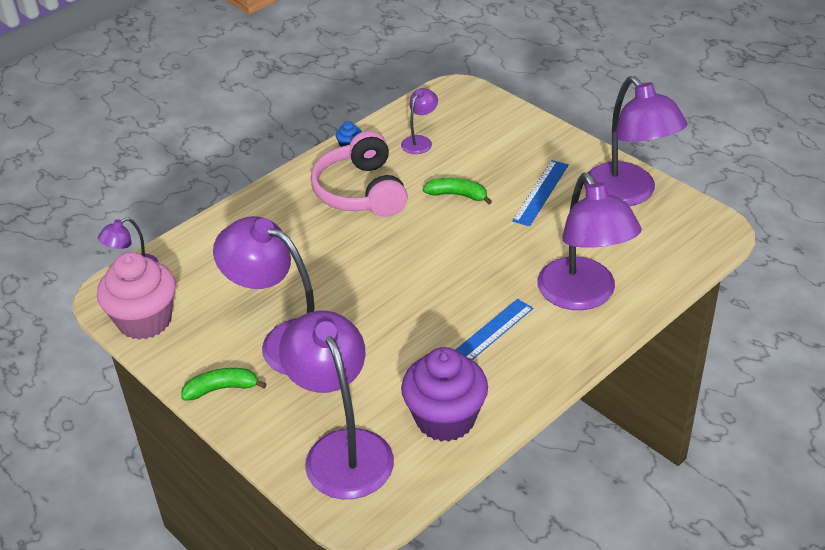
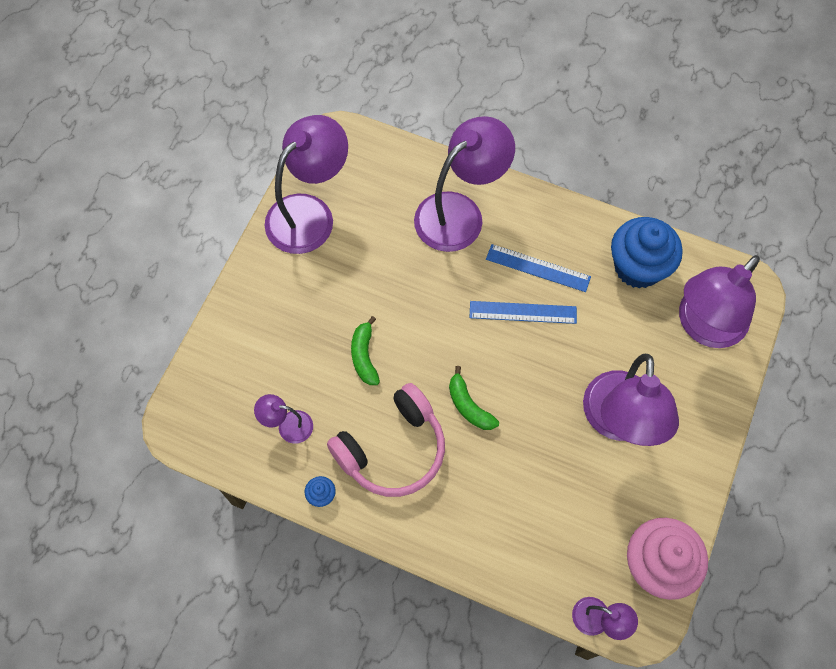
camera: 115 degrees left, 25 degrees up
green banana [181,368,266,401] -> green banana moved to [449,366,499,430]
purple cupcake [401,347,488,442] -> blue cupcake [611,217,683,289]
blue ruler [512,160,569,226] -> blue ruler moved to [469,301,577,324]

